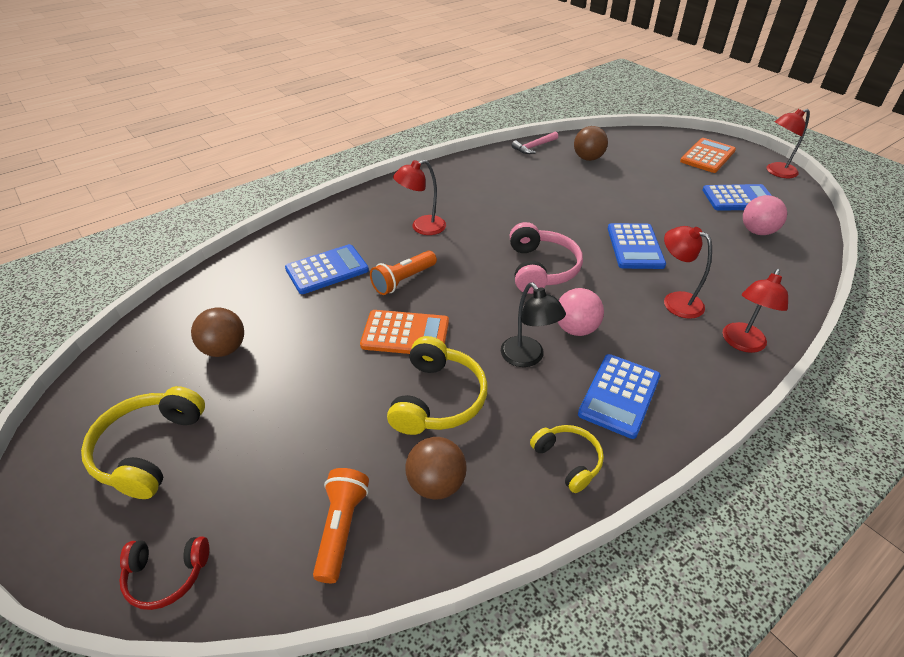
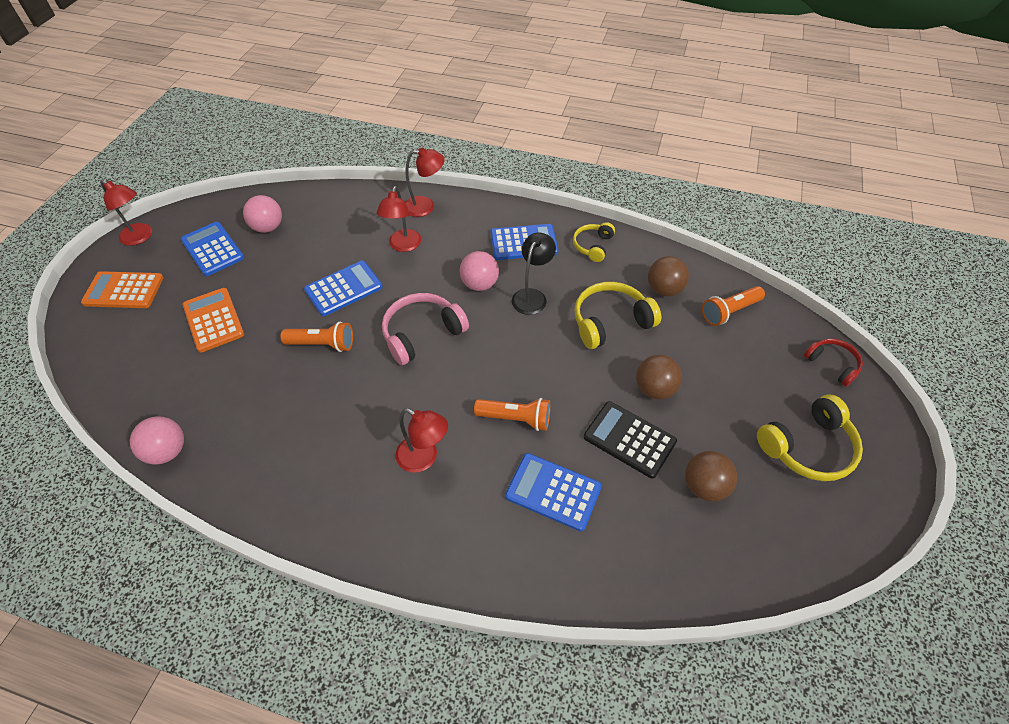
camera: 125 degrees left, 10 degrees up
orange calculator [360,310,449,354] -> orange calculator moved to [183,288,244,352]
pink hammer [511,132,558,154] -> pink ball [130,416,184,465]
brown ball [574,126,608,161] -> brown ball moved to [636,355,682,399]
none -> orange flashlight [280,322,353,352]
none -> black calculator [584,401,677,479]

